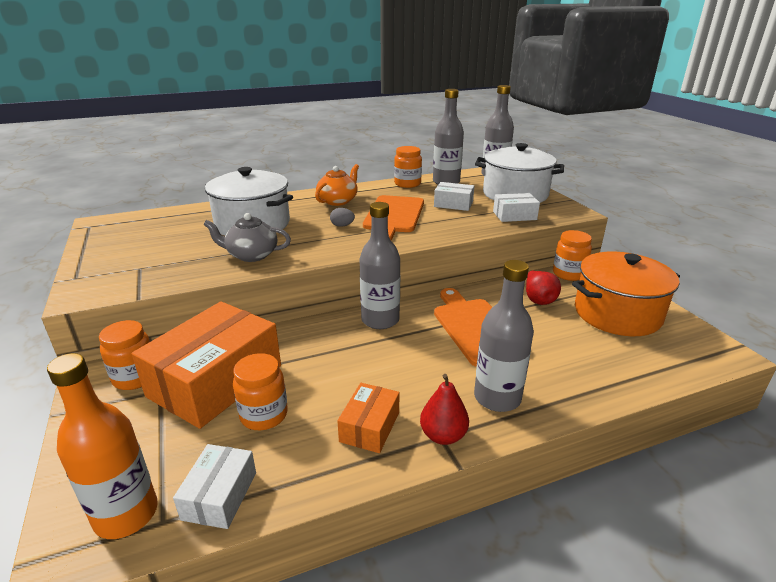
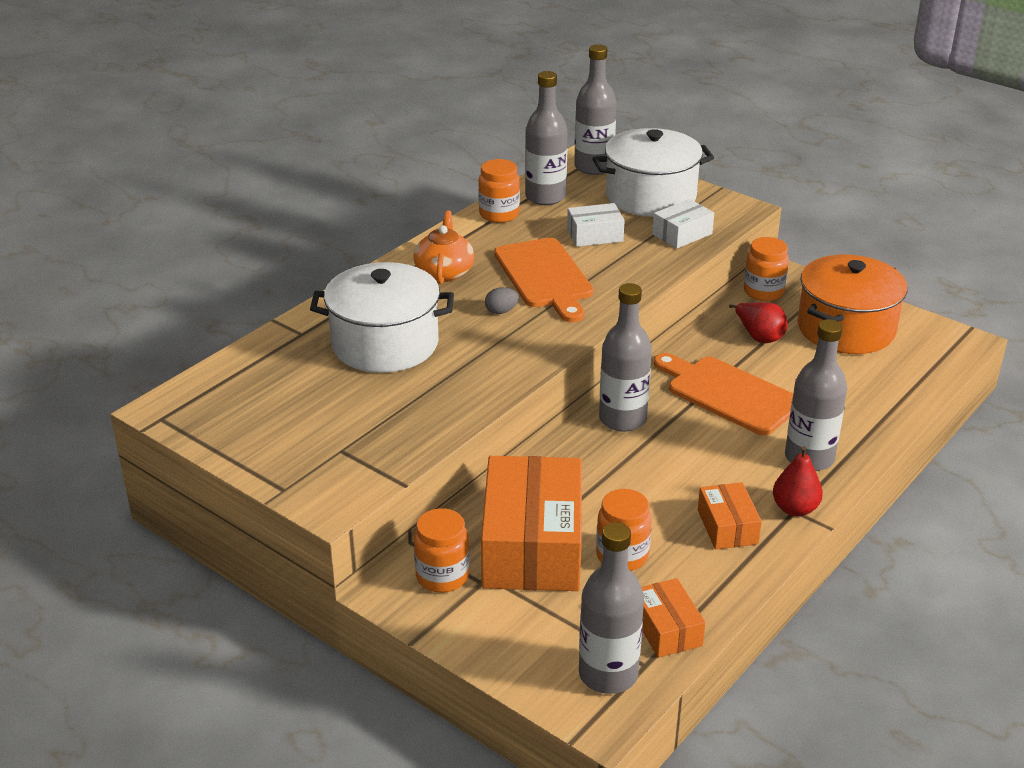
camera: 30 degrees left, 5 degrees up
orange bottle [47,353,158,539] -> grey bottle [579,522,644,694]
white box [173,444,256,529] -> orange box [641,578,706,658]
grey teapot [203,213,291,262] -> none

